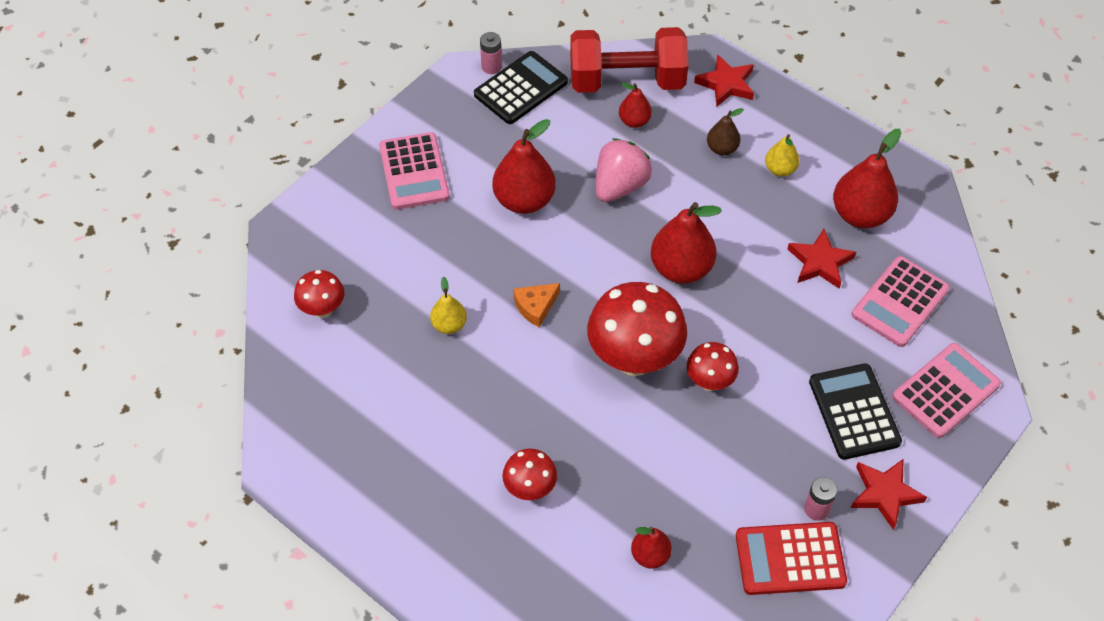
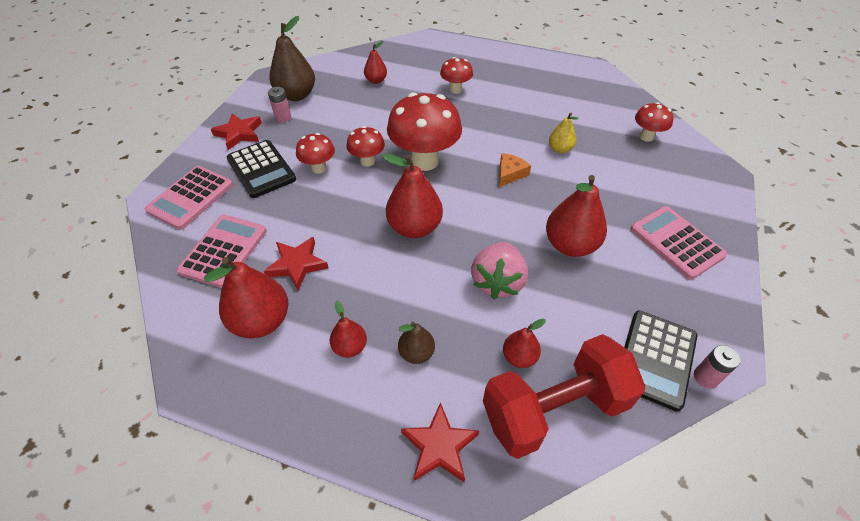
camera: 160 degrees right, 5 degrees down
red calculator [736,522,847,595] -> brown pear [269,16,315,101]
yellow pear [765,134,799,177] -> red pear [330,301,367,358]
none -> red mushroom [296,133,335,174]

